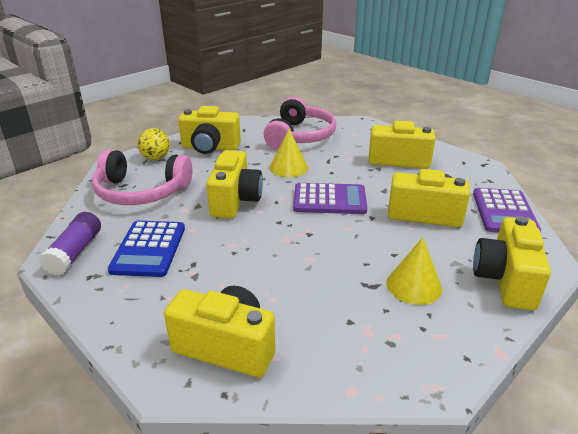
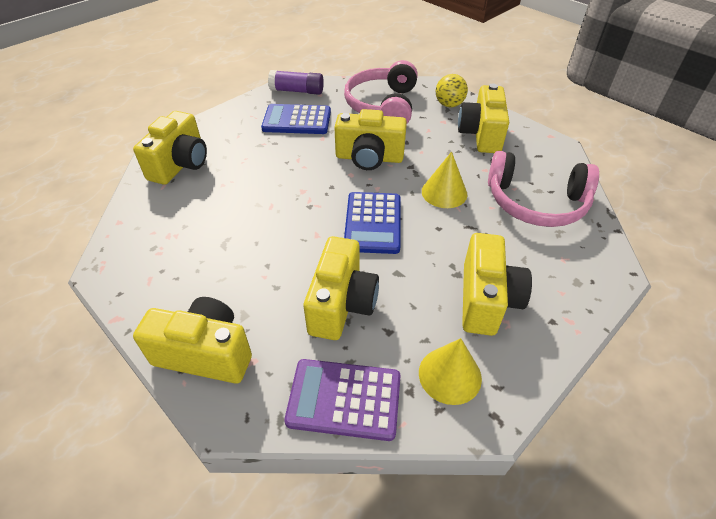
camera: 90 degrees right, 15 degrees up
purple calculator [293,183,367,214] -> blue calculator [344,192,400,254]
yellow cone [386,237,442,305] -> yellow cone moved to [419,338,482,405]

